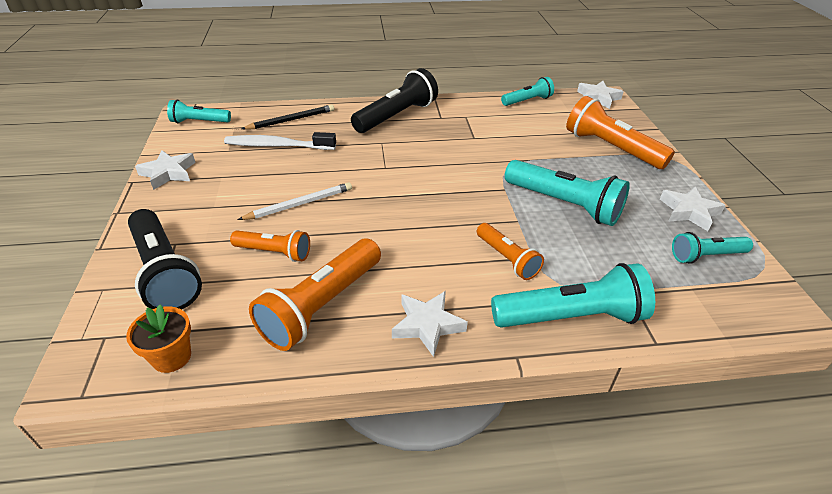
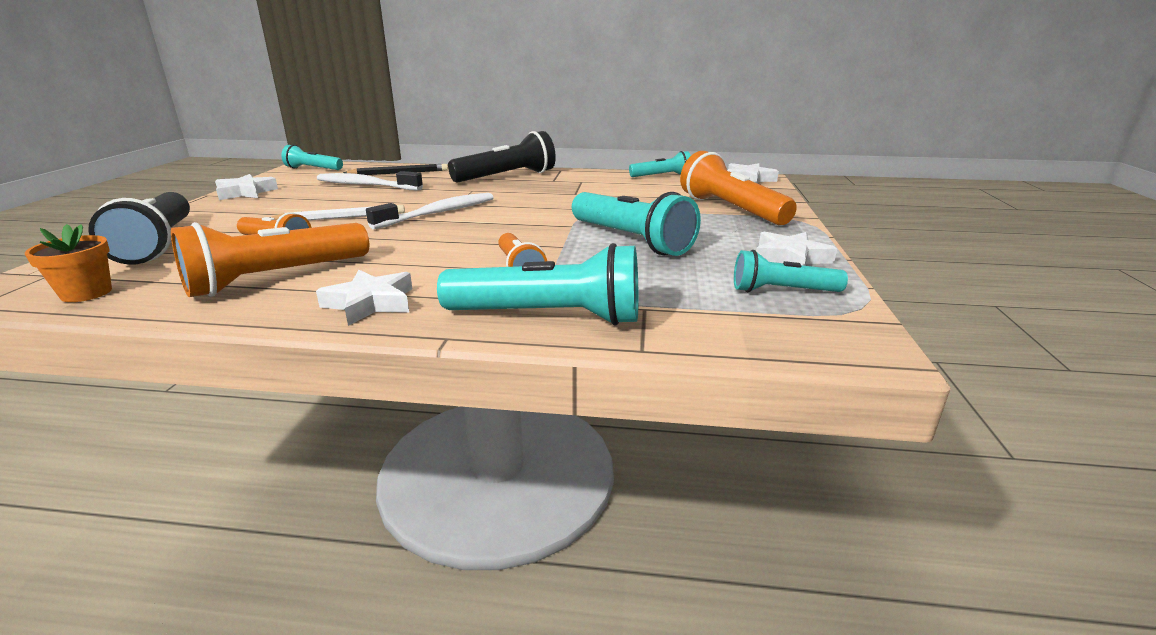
camera: 15 degrees right, 15 degrees down
none -> white toothbrush [366,193,494,229]

